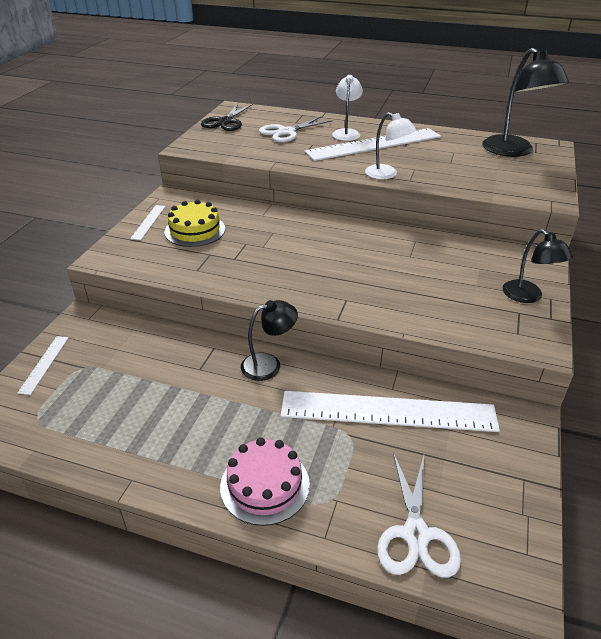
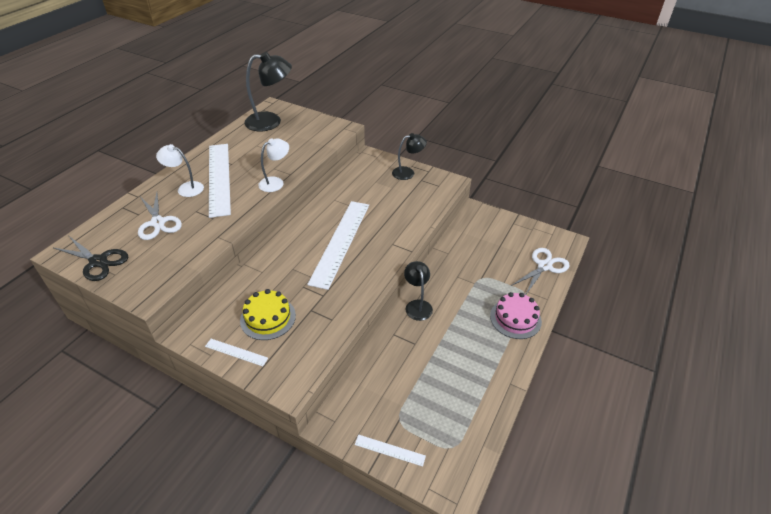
camera: 80 degrees left, 5 degrees up
white ruler [281,391,500,432] -> white ruler moved to [307,201,369,290]
white scissors [377,452,461,578] -> white scissors turned 60 degrees counterclockwise [511,248,570,294]

